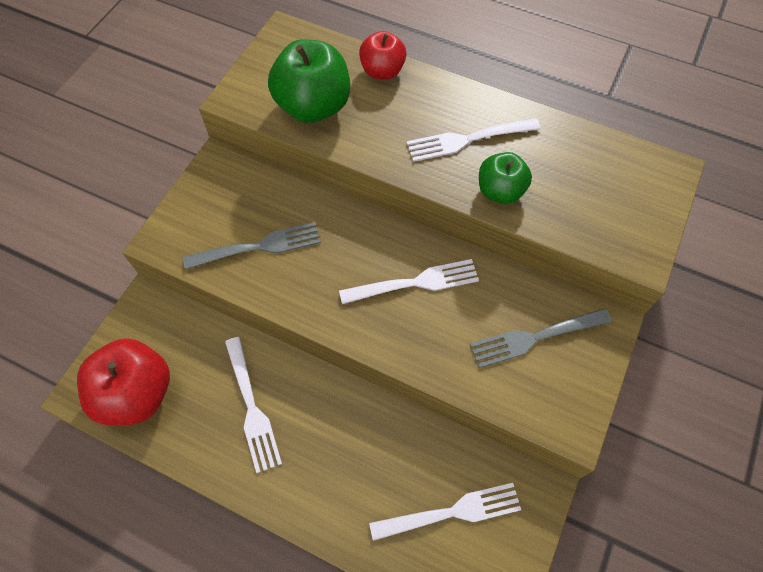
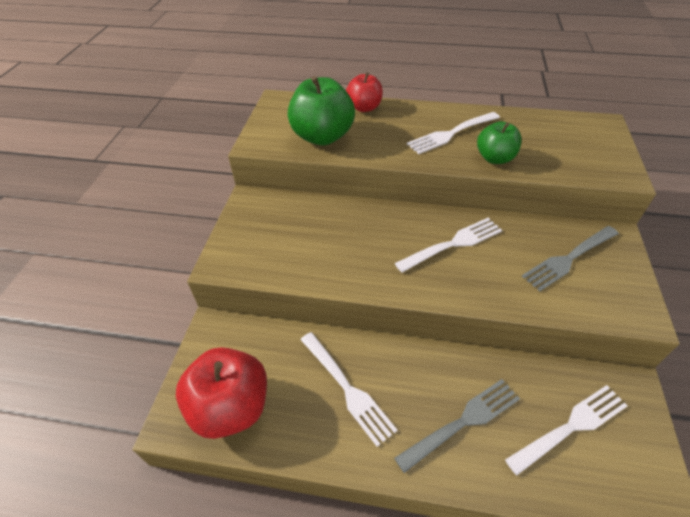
camera: 15 degrees left, 15 degrees down
grey fork [183,222,321,270] -> grey fork moved to [394,379,520,473]

